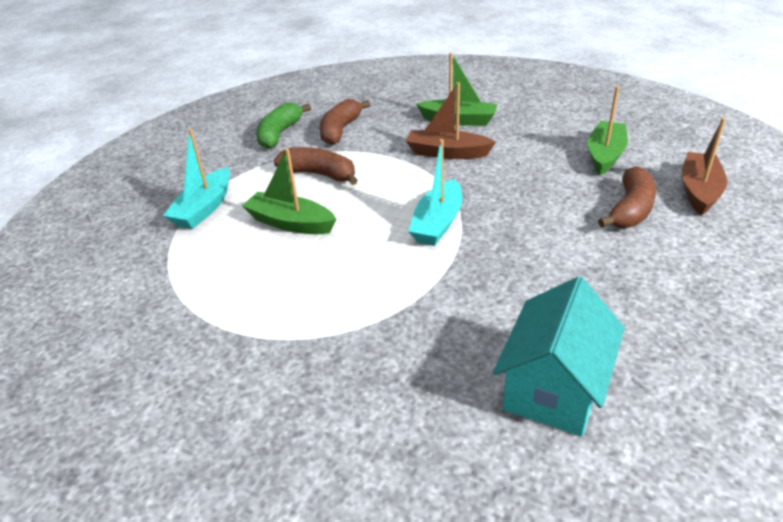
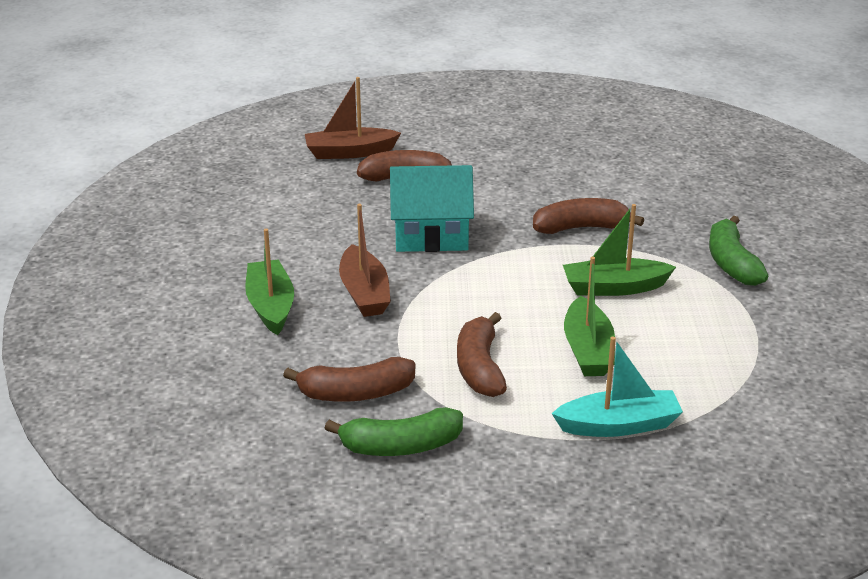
camera: 120 degrees left, 5 degrees down
turquoise boat [408,139,462,246] -> none
turquoise house [493,277,625,436] -> turquoise house moved to [390,165,474,252]
green boat [588,86,628,175] -> green boat moved to [563,204,676,296]
none -> brown banana [533,198,644,234]
none -> green banana [709,216,768,286]

